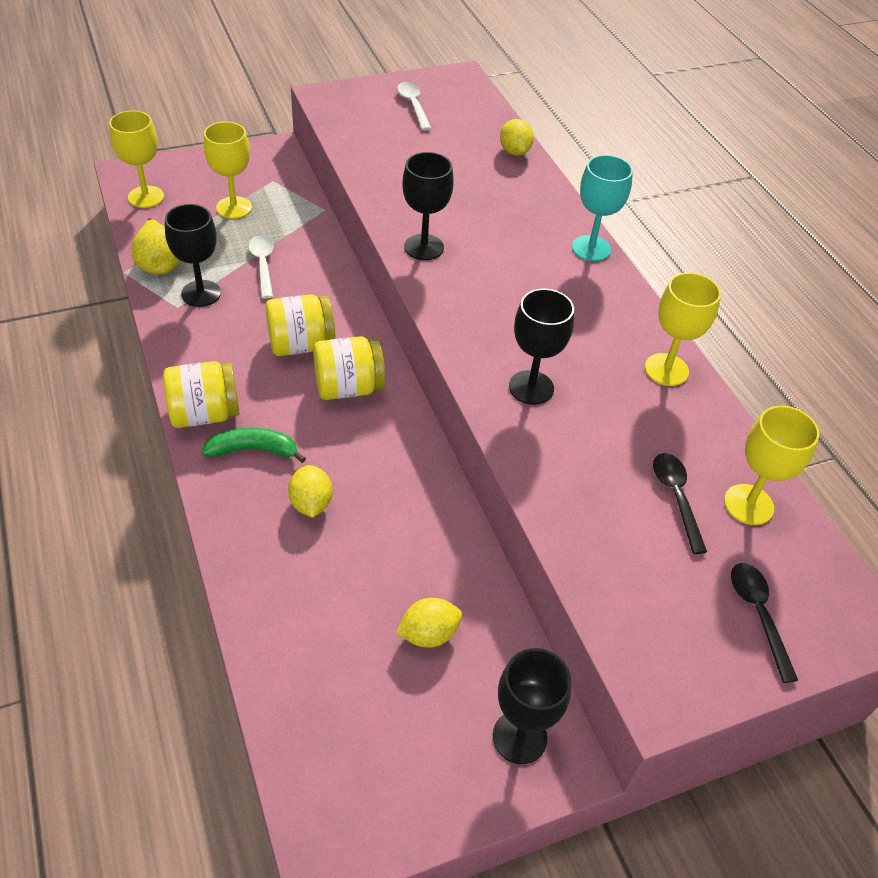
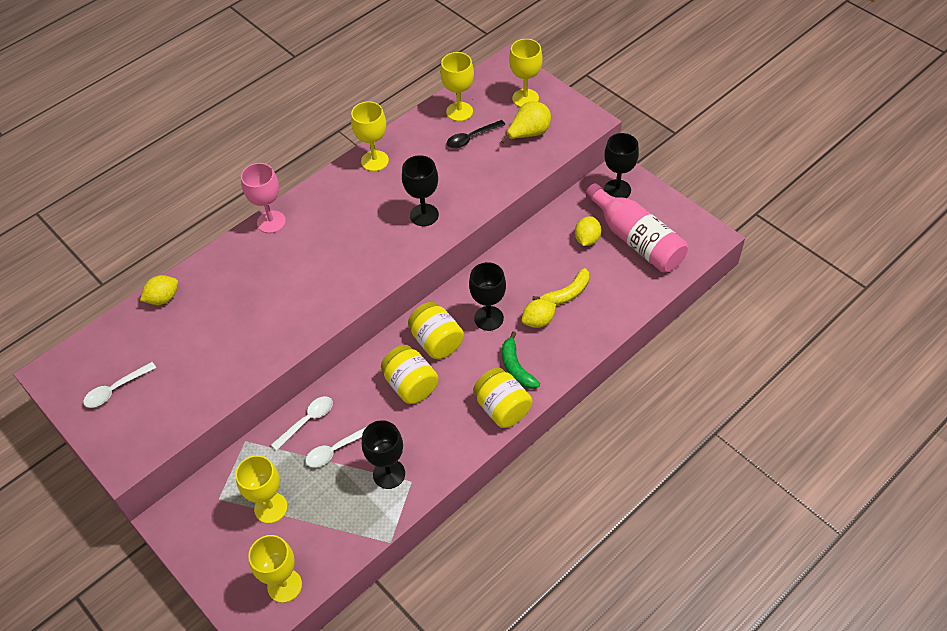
camera: 105 degrees left, 5 degrees up
yellow pear [131,218,180,274] -> yellow pear moved to [501,101,551,143]
yellow lemon [396,598,462,648] -> yellow lemon turned 60 degrees clockwise [575,216,601,246]
black goblet [403,152,454,260] -> black goblet moved to [469,262,506,331]
turquoise goblet [572,155,633,261] -> pink goblet [241,163,286,233]
black spoon [731,563,798,683] -> yellow goblet [509,39,543,107]
none -> white spoon [271,396,333,451]
none -> yellow banana [532,268,589,305]
none -> pink bottle [585,183,688,273]

